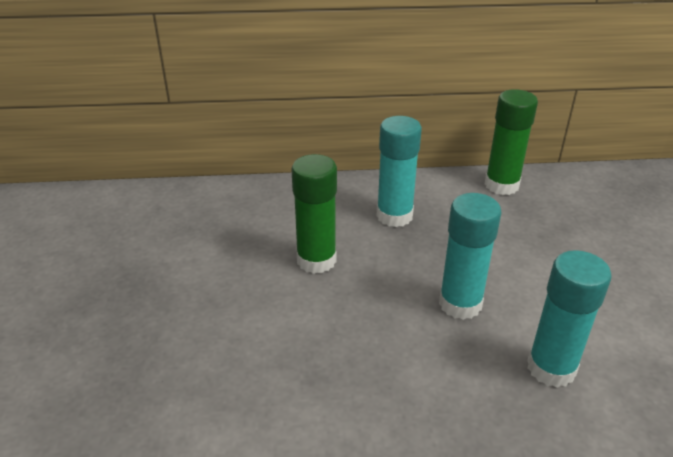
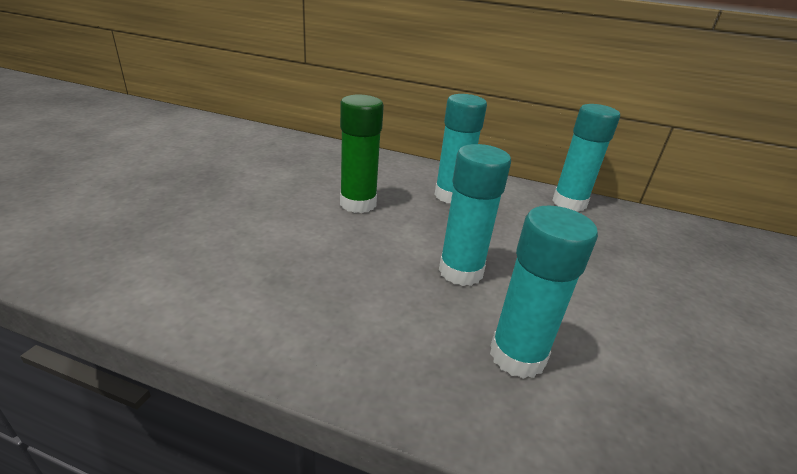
camera: 20 degrees right, 5 degrees down
green glue stick [485,89,538,195] -> turquoise glue stick [552,104,620,212]

